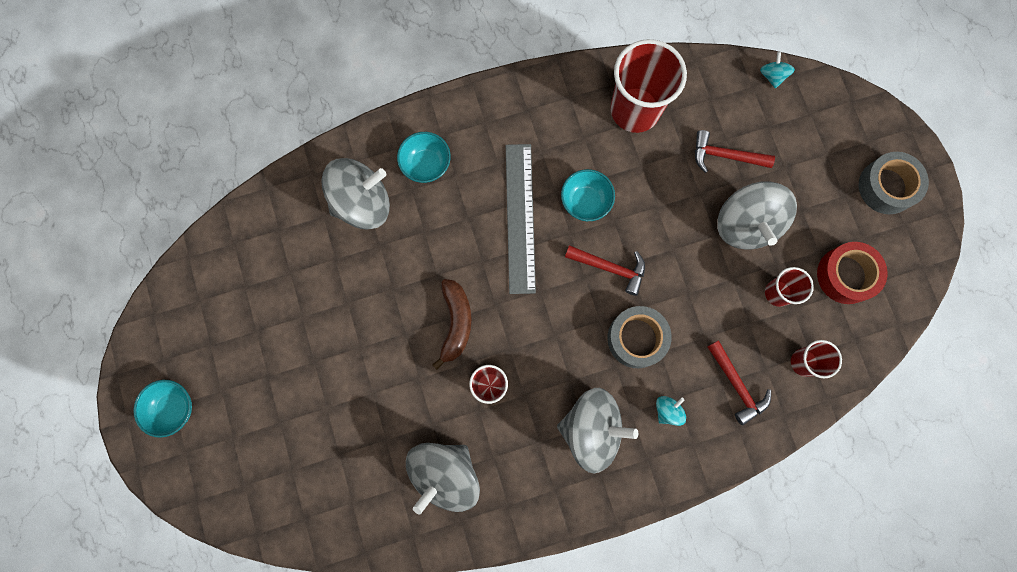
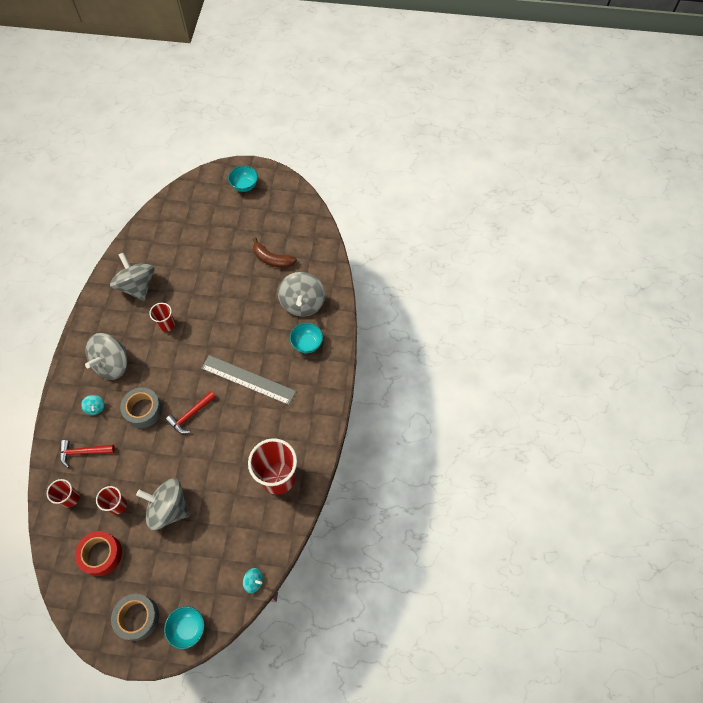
camera: 115 degrees right, 15 degrees down
brown banana [432,279,472,370] -> brown banana moved to [253,237,297,268]
turquoise bowl [561,169,615,221] -> turquoise bowl moved to [164,606,205,649]
red hammer [695,130,775,173] -> none

